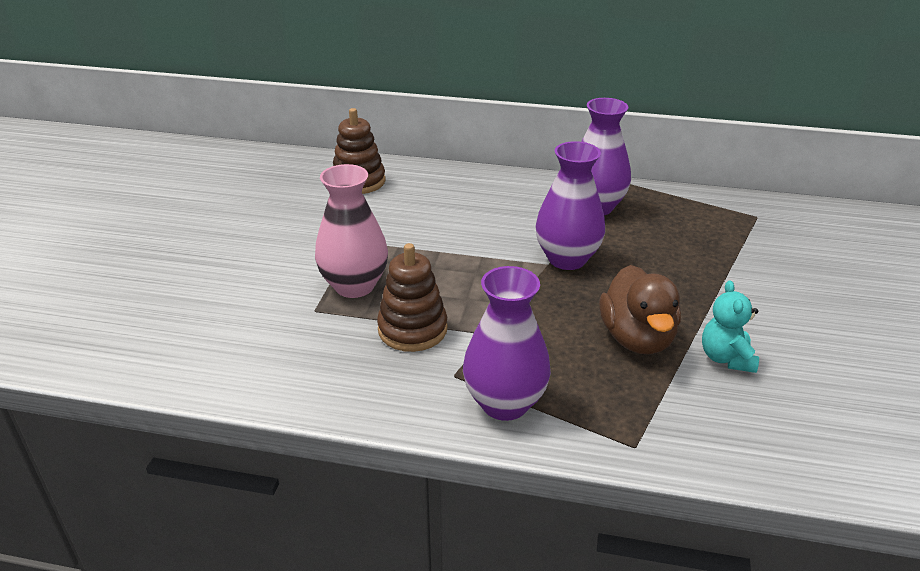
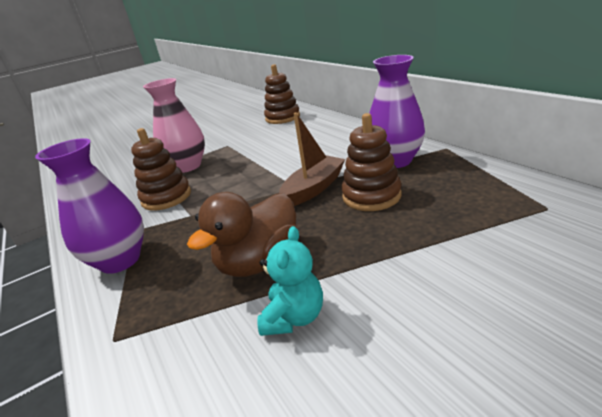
camera: 50 degrees right, 5 degrees down
purple vase [535,141,605,270] -> brown boat [279,113,345,206]
turquoise teddy bear [702,280,759,373] -> turquoise teddy bear turned 150 degrees clockwise [257,226,323,336]
none -> brown stacking toy [341,113,402,211]

